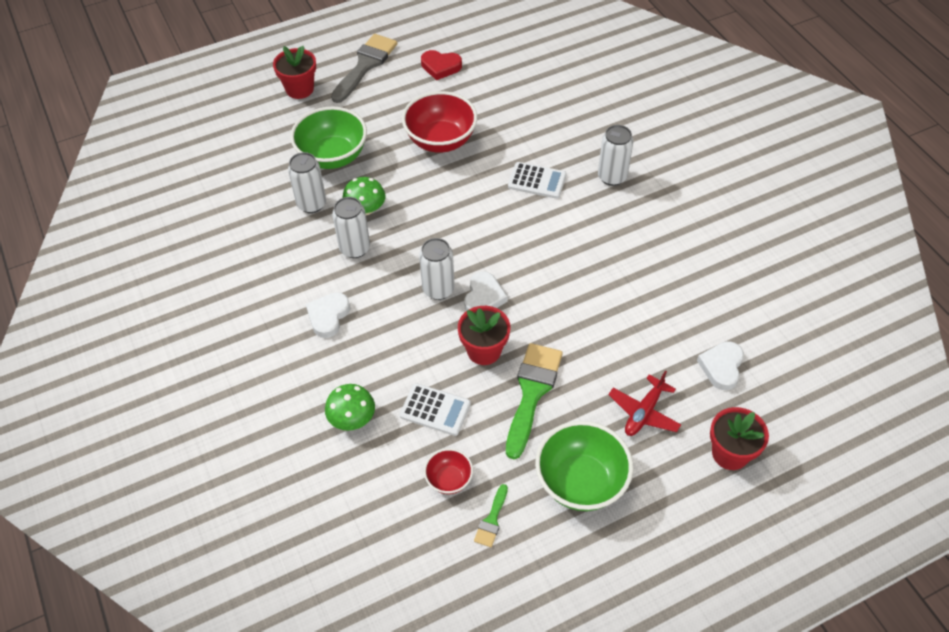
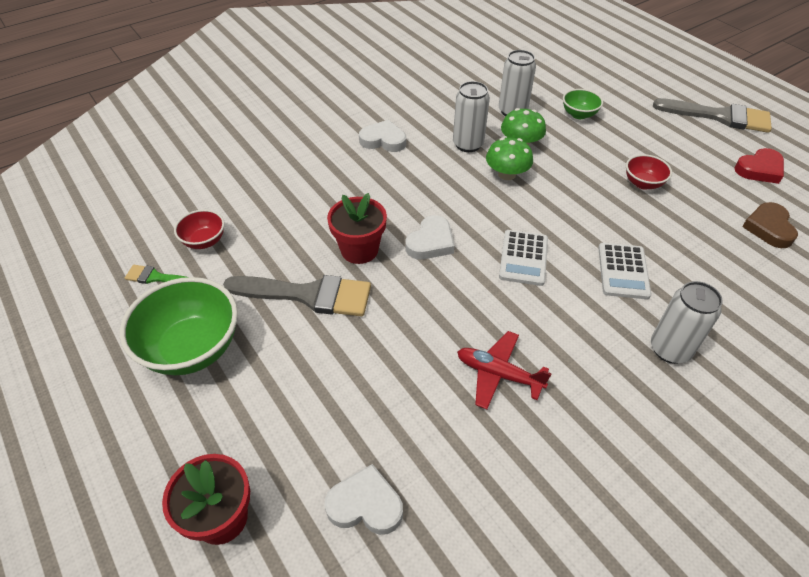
camera: 80 degrees right, 5 degrees down
red flower pot [273,46,316,99] -> none
green bowl [290,107,367,169] -> green bowl [563,89,603,119], size x0.52
green mushroom [325,384,375,431] -> green mushroom moved to [486,138,533,180]
white calculator [400,383,471,436] -> white calculator moved to [499,230,548,286]
red bowl [402,91,477,153] -> red bowl [626,154,672,189], size x0.52
white can [419,238,455,300] -> none
red heart [421,50,462,80] -> red heart turned 120 degrees counterclockwise [734,148,784,184]
white heart [465,271,508,311] -> white heart turned 60 degrees counterclockwise [406,215,455,259]
green brush [506,343,563,459] -> grey brush [223,275,371,316]
red plane [608,371,681,436] -> red plane moved to [457,331,552,409]
none -> brown heart [742,202,798,248]

